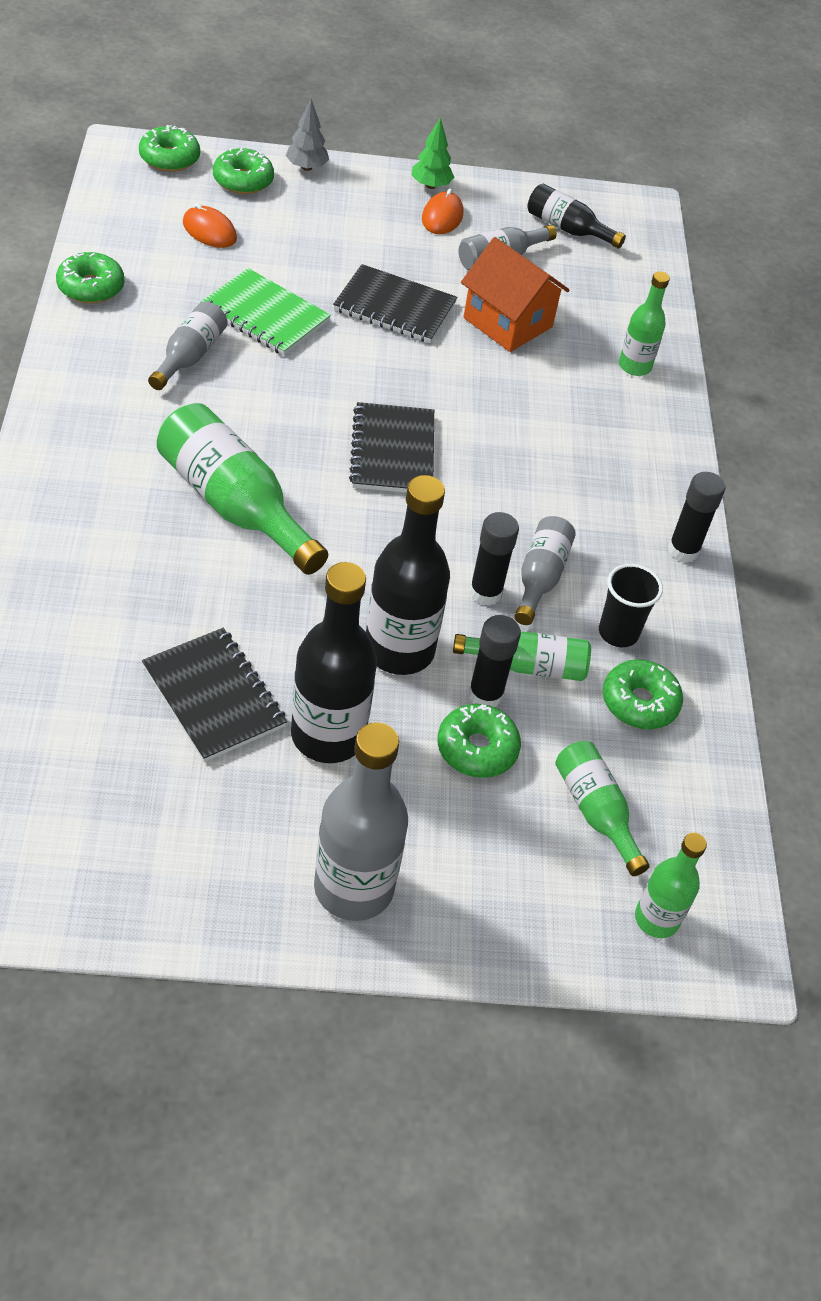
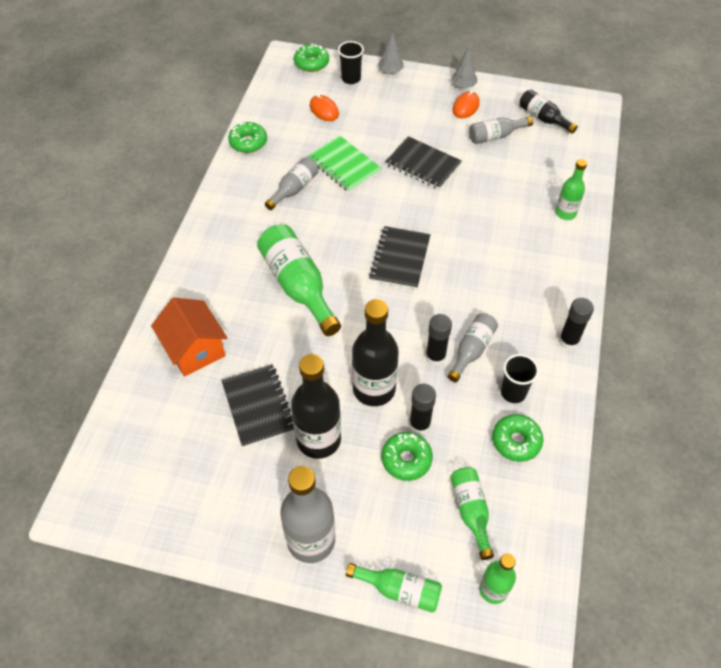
camera: 20 degrees right, 5 degrees up
green donut [213,148,274,194] -> black cup [338,41,364,84]
green tree [411,118,454,189] -> grey tree [451,47,478,88]
green bottle [453,632,591,681] -> green bottle moved to [346,563,442,613]
orange house [461,237,570,352] -> orange house moved to [151,298,227,377]

